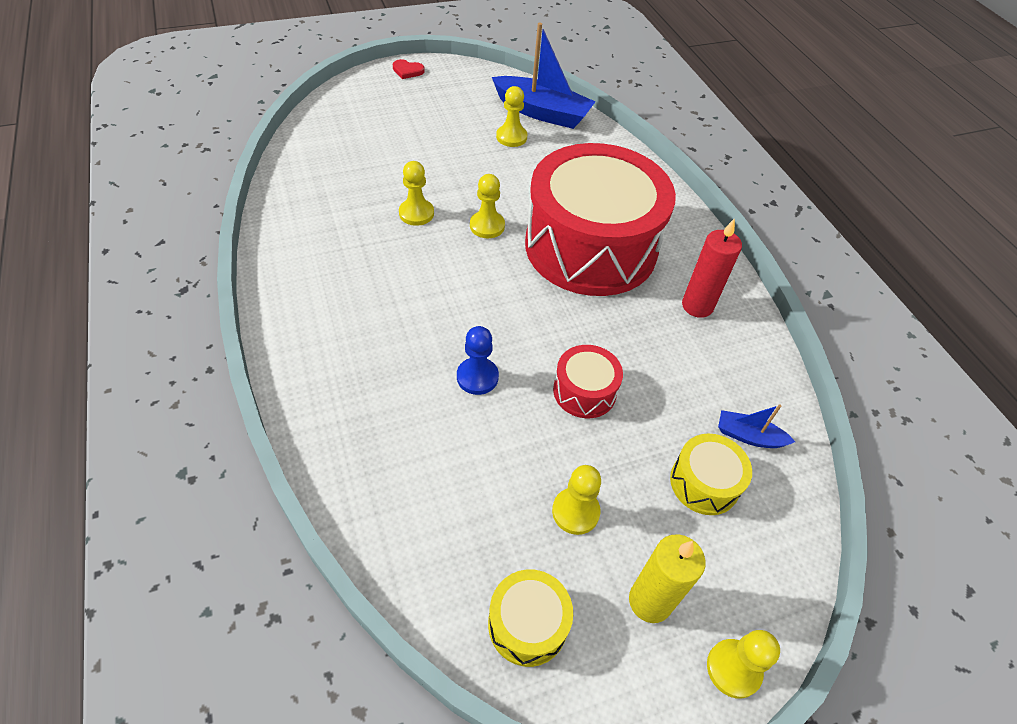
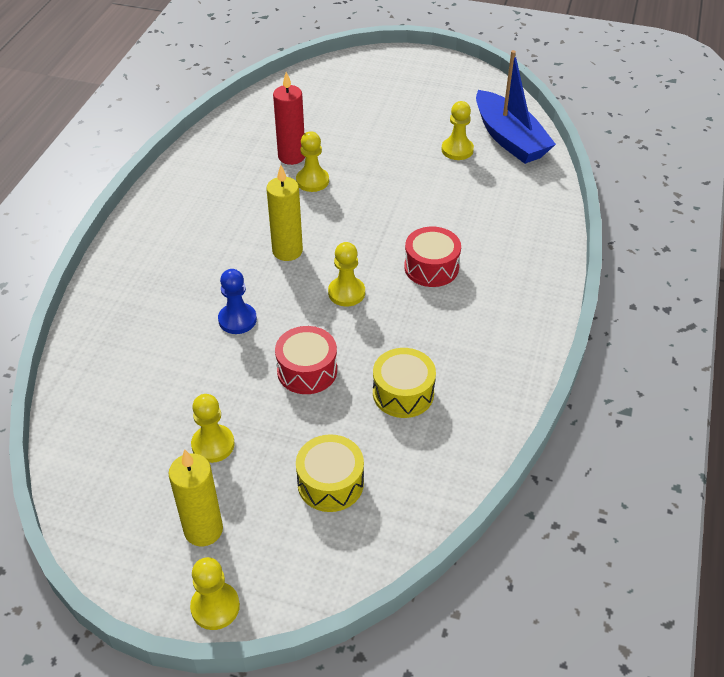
camera: 40 degrees right, 5 degrees down
red heart [393,59,425,79] -> none
yellow pawn [470,174,505,238] -> yellow pawn moved to [328,242,365,306]
yellow drum [488,570,573,667] -> yellow drum moved to [373,348,436,418]
red drum [525,143,676,296] -> red drum [404,227,461,287], size x0.40
red candle [682,218,742,318] -> red candle moved to [273,72,305,165]
blue boat [718,404,795,448] -> none
none -> yellow candle [266,165,303,261]

